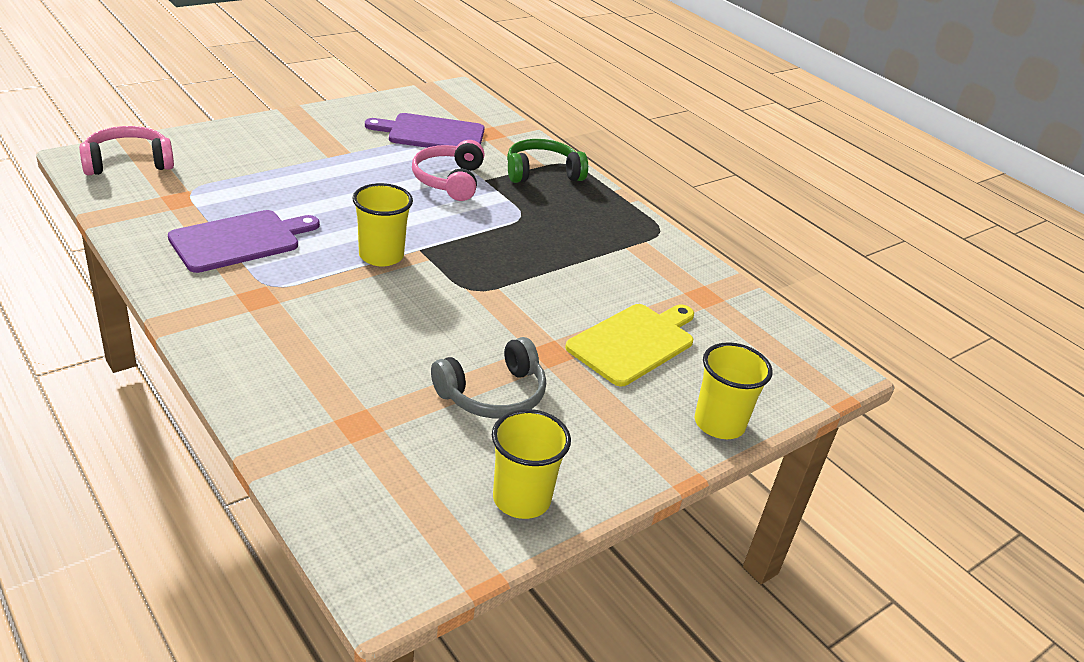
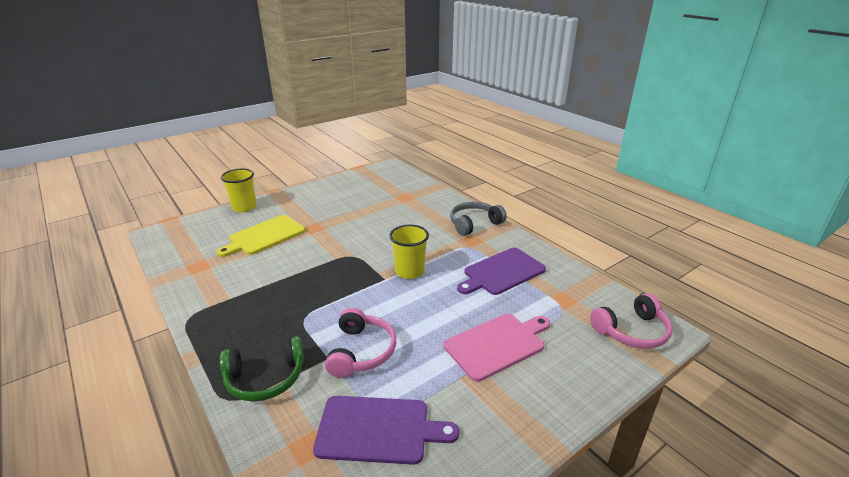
camera: 175 degrees left, 5 degrees down
grey headphones [431,337,546,419] -> grey headphones moved to [450,202,507,236]
yellow cup [492,409,571,519] -> none
none -> pink cutting board [444,314,550,382]

